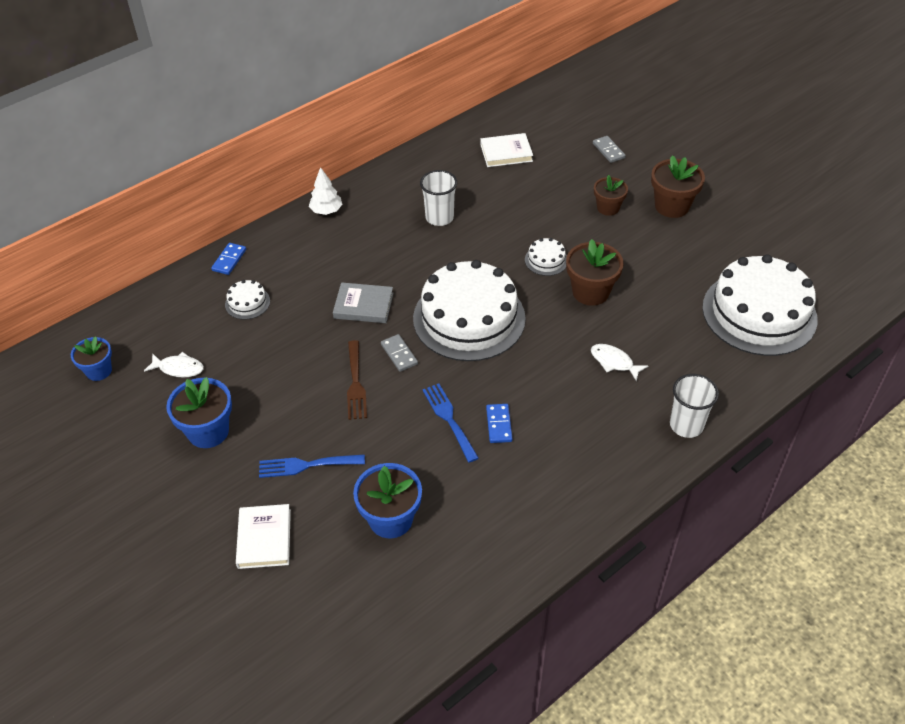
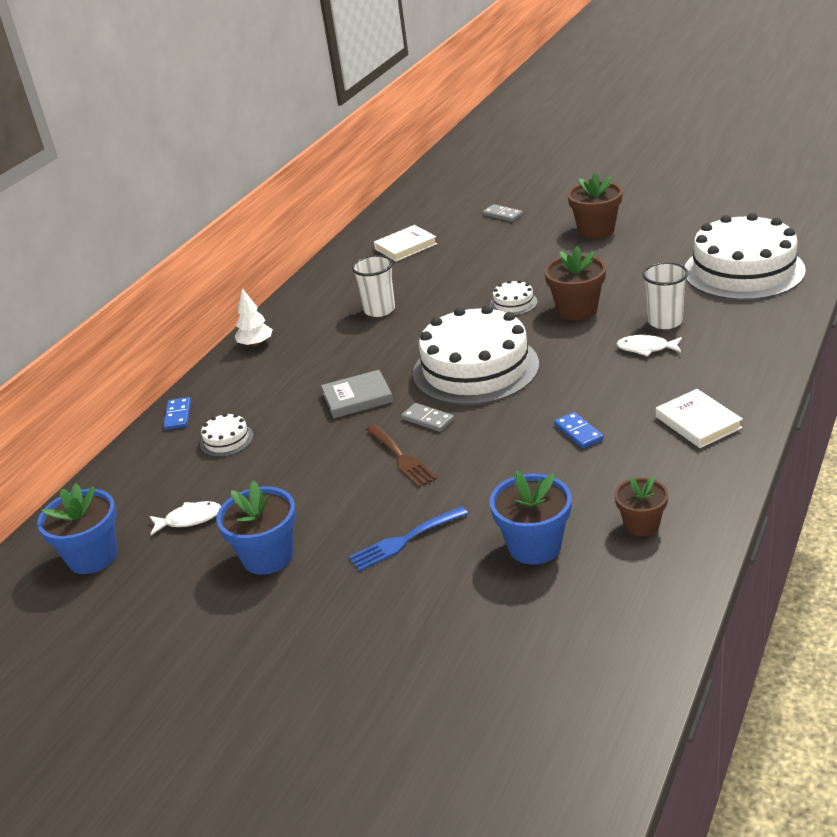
camera: 20 degrees left, 15 degrees down
blue flower pot [71,336,112,381] -> blue flower pot [37,483,118,574], size x1.53
white book [236,504,291,569] -> white book moved to [656,389,743,448]
blue fork [422,383,479,463] -> none
brown flower pot [594,175,628,216] -> brown flower pot moved to [615,477,668,536]
white cup [670,374,719,438] -> white cup moved to [642,262,688,329]

